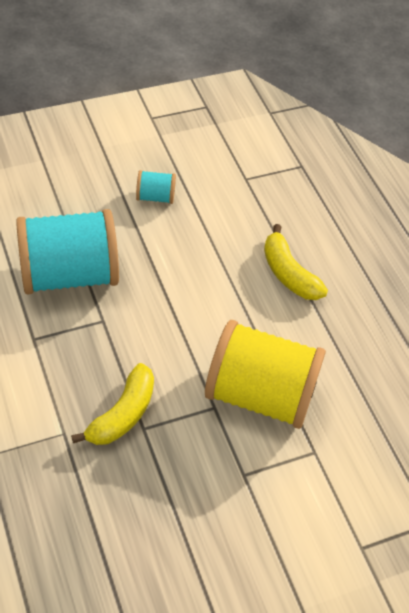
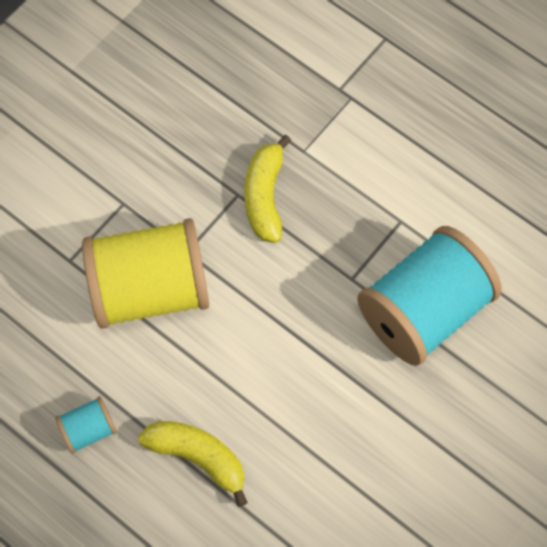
camera: 155 degrees right, 15 degrees up
turquoise spool [136,170,176,204] -> turquoise spool moved to [55,396,117,454]

